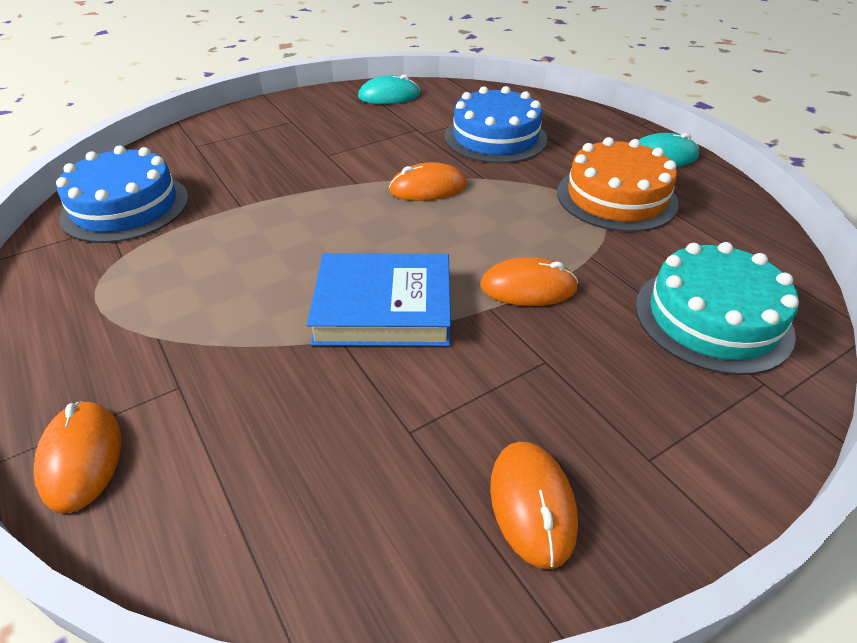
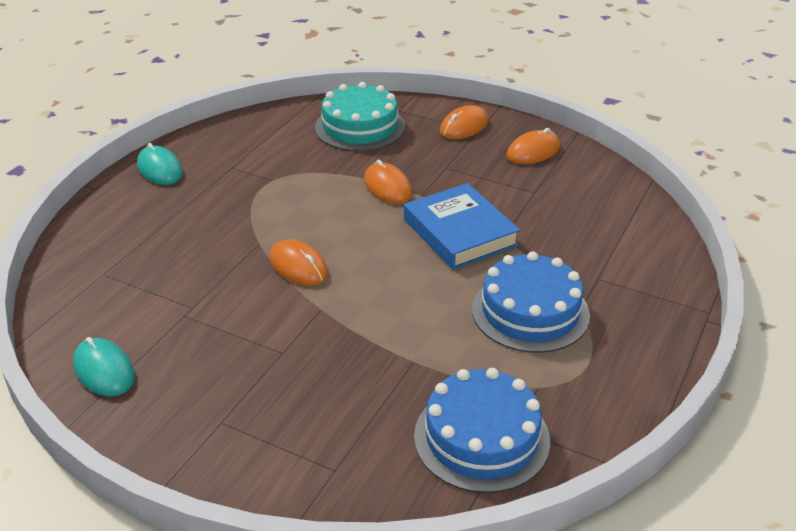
camera: 120 degrees left, 5 degrees down
orange mouse [34,401,121,513] -> orange mouse moved to [440,105,488,139]
blue cake [445,86,547,163] -> blue cake moved to [472,251,590,353]
orange cake [557,137,679,232] -> none

